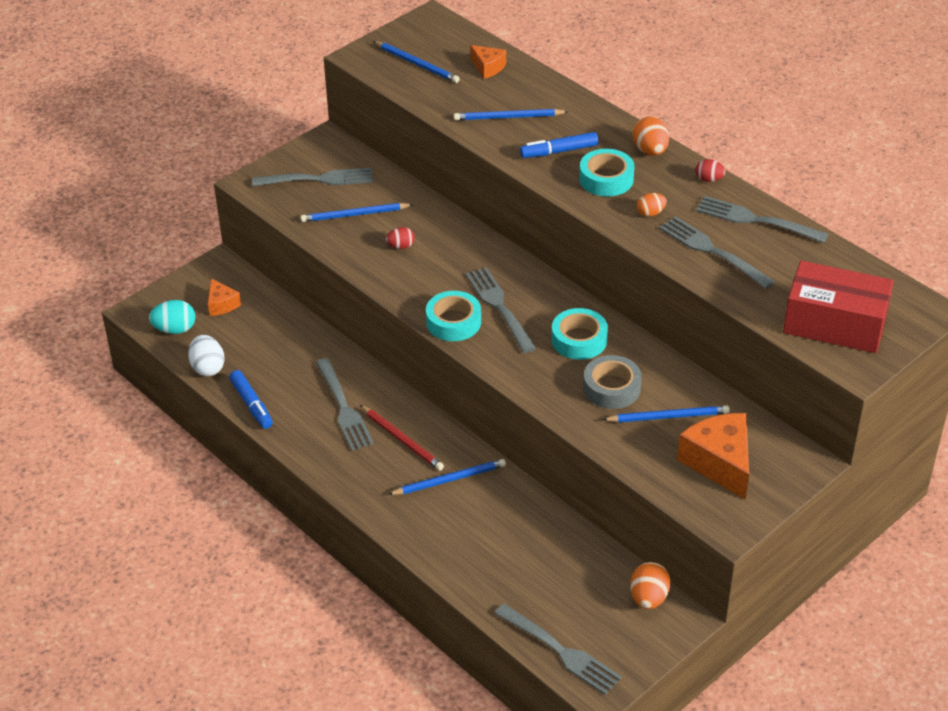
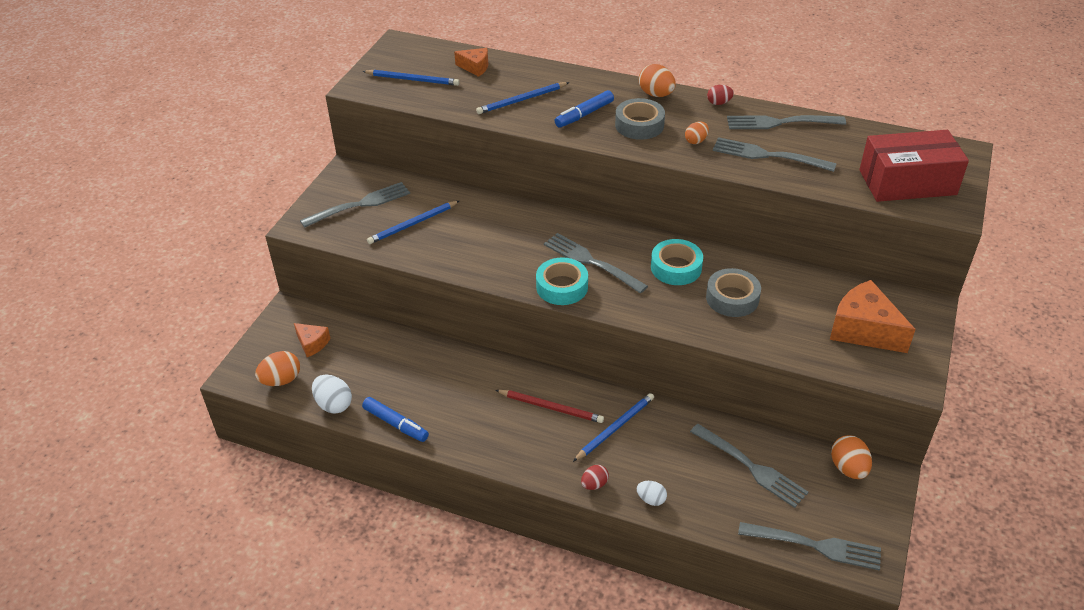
camera: 25 degrees left, 0 degrees up
turquoise egg [149,300,195,334] -> orange egg [255,351,300,386]
grey fork [316,358,374,450] -> grey fork moved to [690,424,808,508]
red egg [386,227,415,249] -> red egg moved to [581,465,609,490]
turquoise tape [579,149,635,197] -> grey tape [615,98,665,140]
blue pencil [602,405,730,422] -> none
none -> white egg [637,481,667,506]

